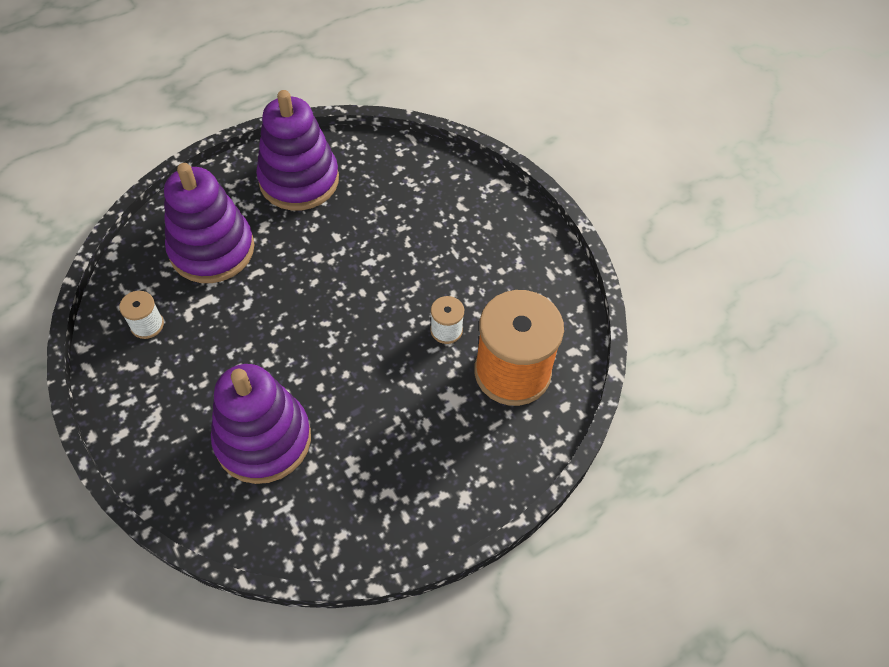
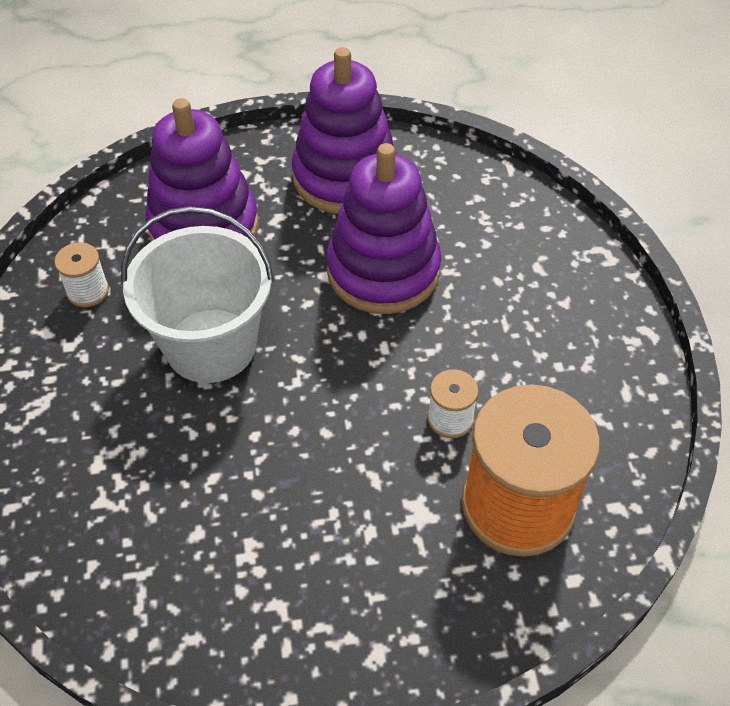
camera: 25 degrees right, 5 degrees down
purple stacking toy [211,364,311,484] -> purple stacking toy moved to [326,143,441,314]
none -> white bucket [121,206,274,383]

